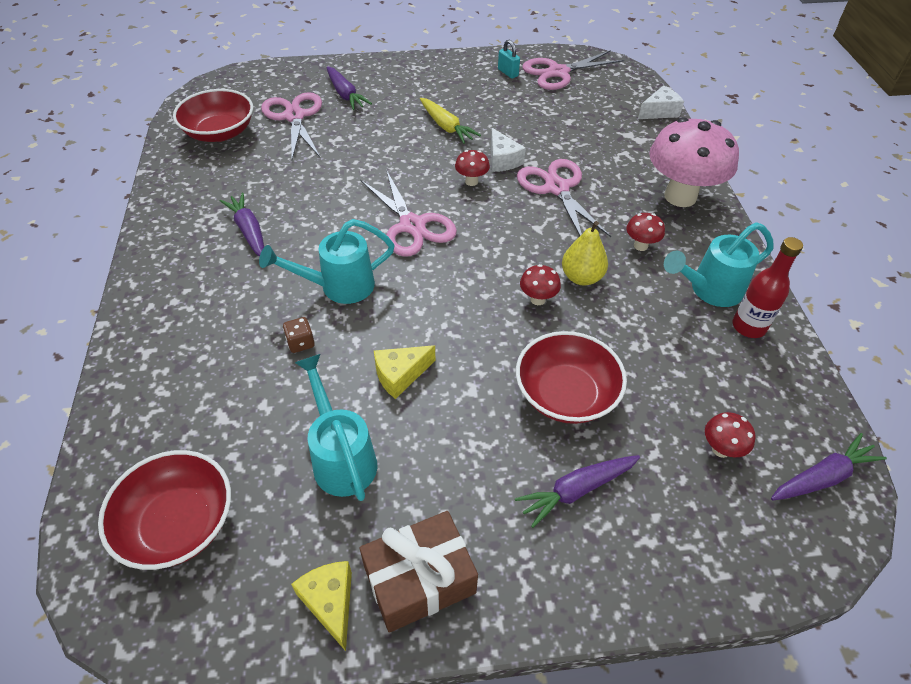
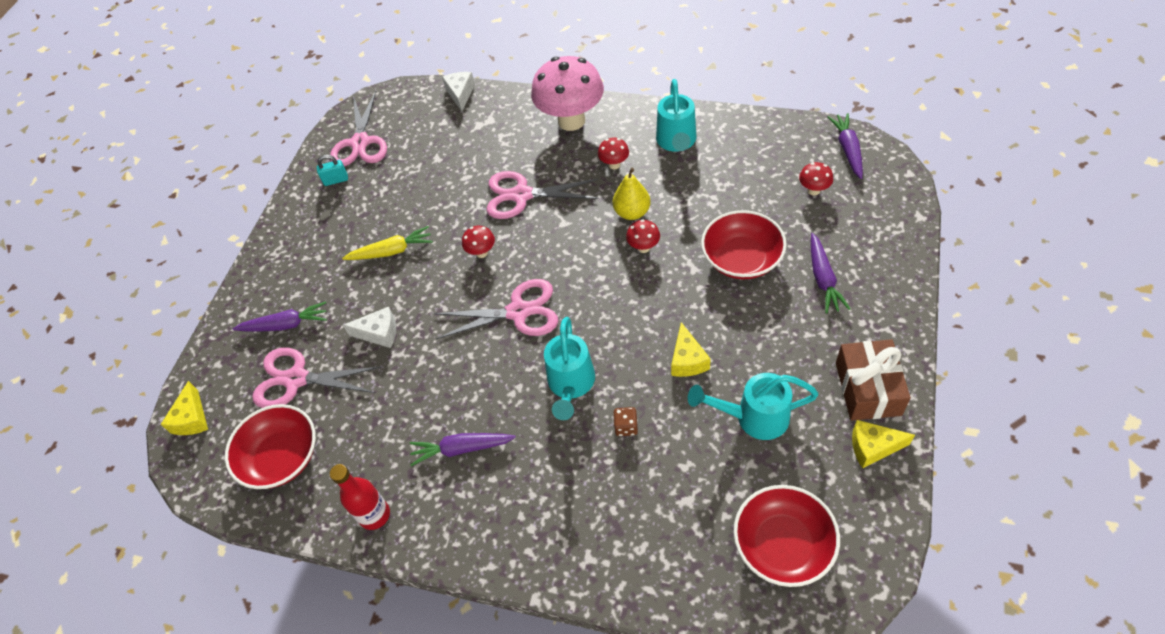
camera: 60 degrees left, 5 degrees up
white cheese [491,128,526,172] -> white cheese moved to [343,307,396,348]
red bottle [733,237,803,338] -> red bottle moved to [330,464,390,530]
none -> yellow cheese [160,381,208,435]

